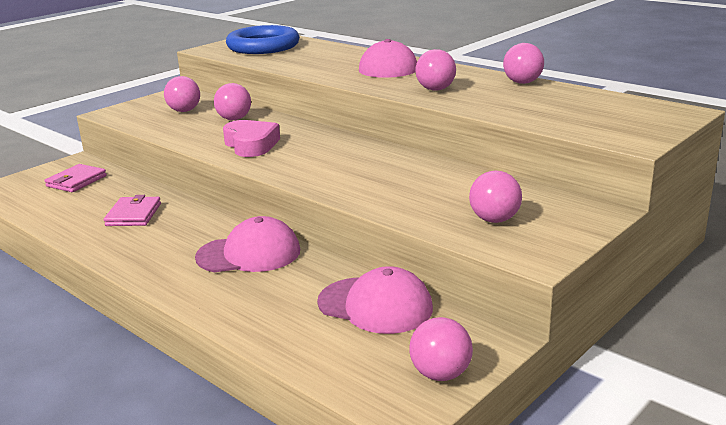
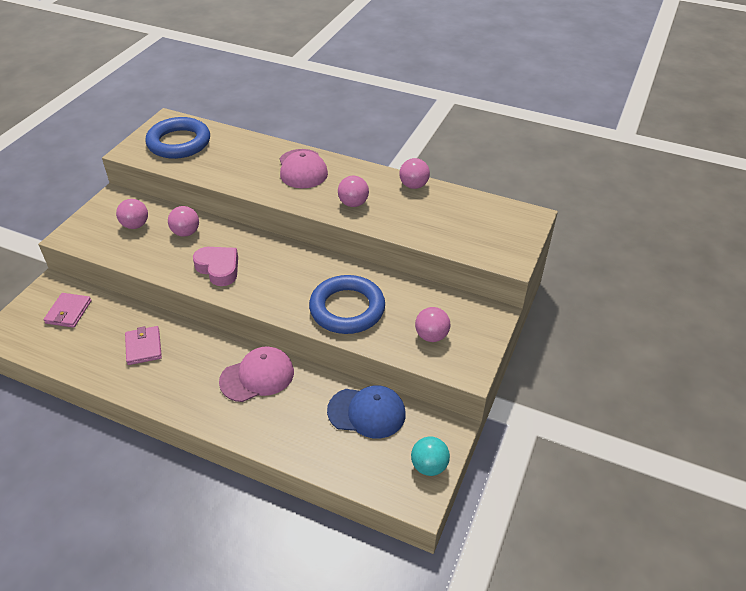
camera: 20 degrees left, 20 degrees up
pink cap [317,266,433,334] -> blue cap [327,385,406,438]
pink ball [409,317,473,381] -> turquoise ball [411,437,450,476]
none -> blue ring [309,275,385,334]

